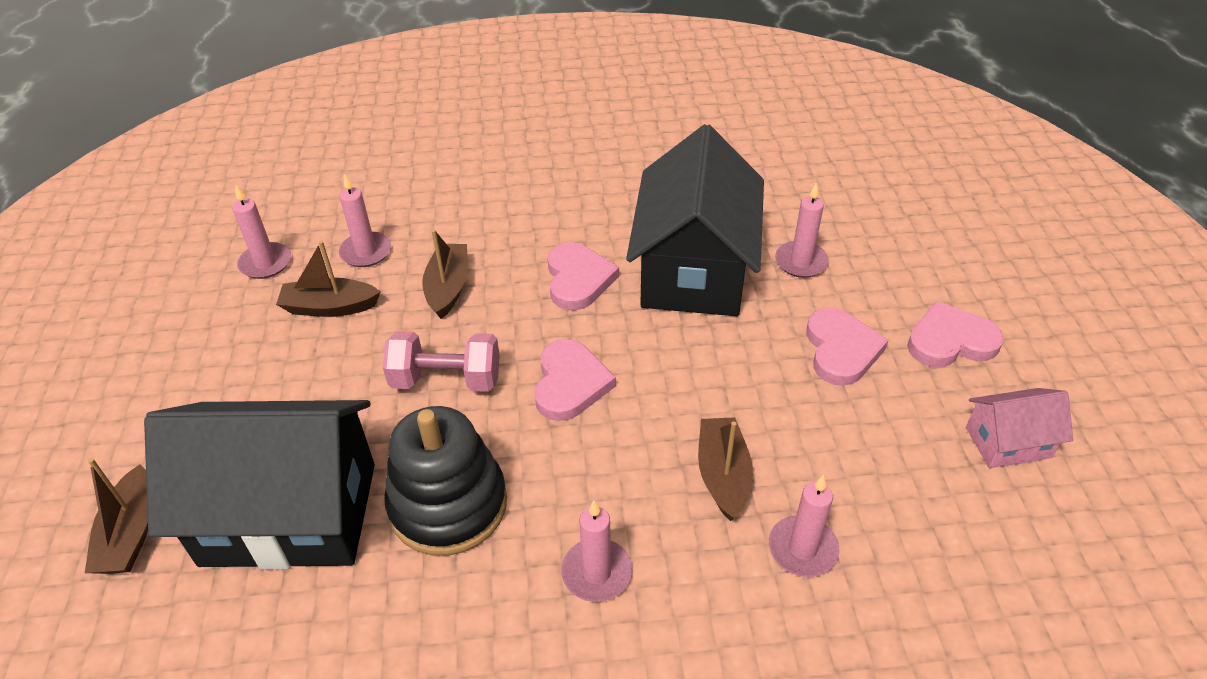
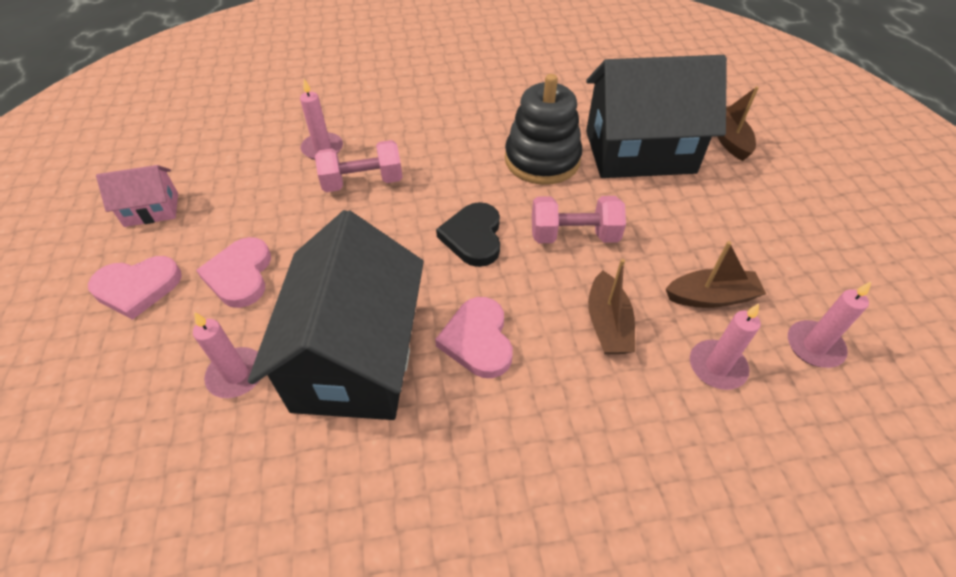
camera: 175 degrees right, 5 degrees up
pink heart [534,339,616,421] -> black heart [436,202,500,267]
pink candle [561,500,632,602] -> none
brown boat [698,417,753,521] -> pink dumbbell [315,140,403,192]

